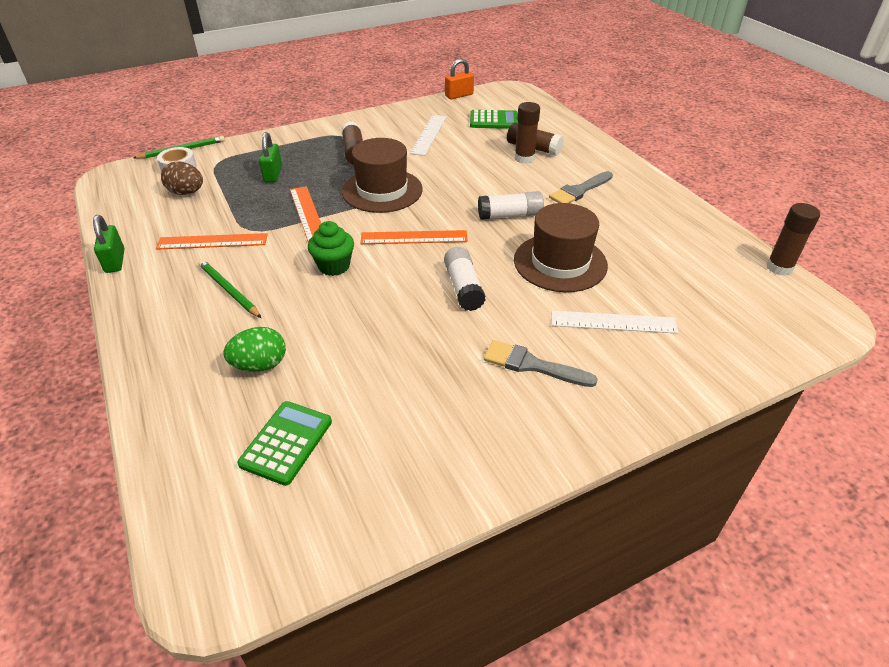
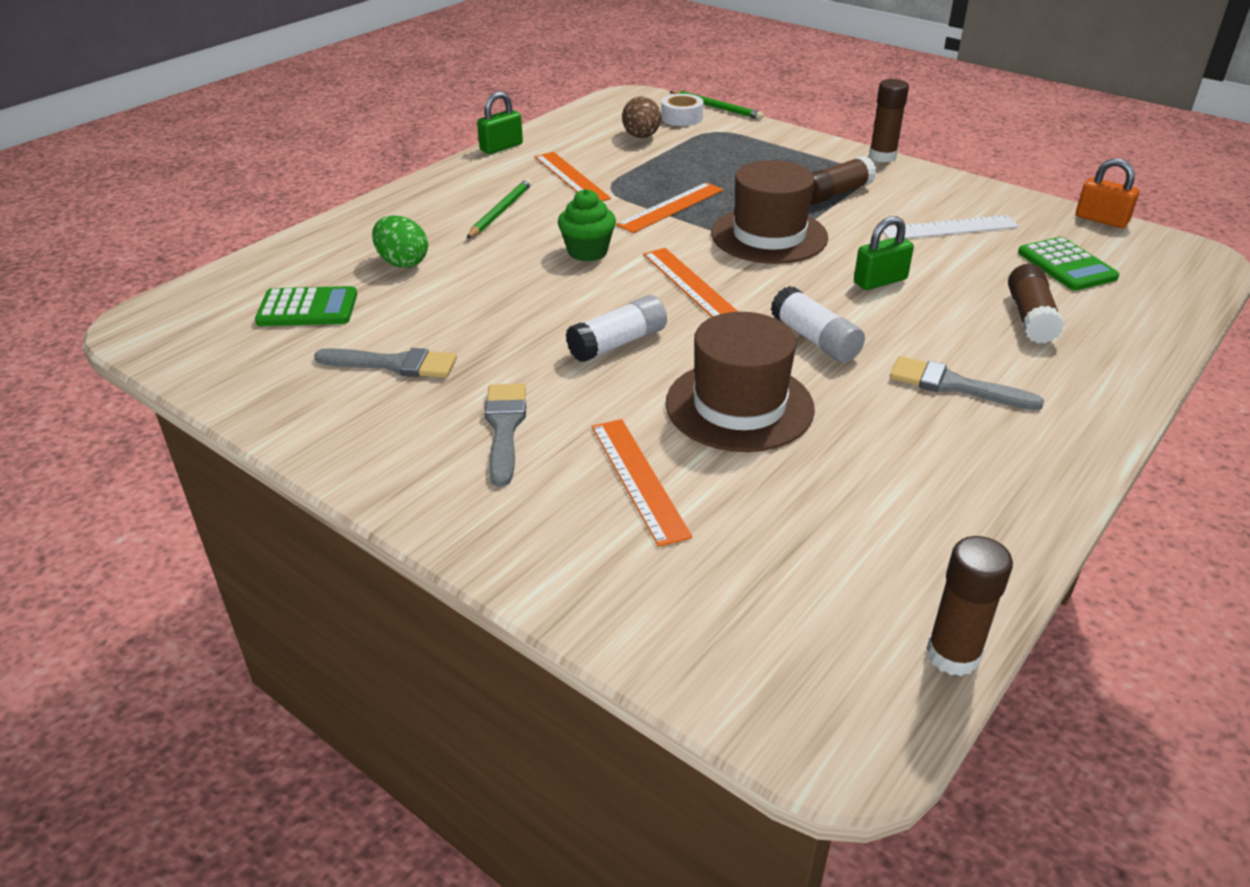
camera: 65 degrees right, 5 degrees down
green padlock [259,132,282,182] -> green padlock moved to [854,216,914,290]
brown glue stick [514,102,540,164] -> brown glue stick moved to [869,79,909,162]
white ruler [551,311,678,334] -> orange ruler [592,419,692,547]
none -> grey brush [314,348,457,378]

